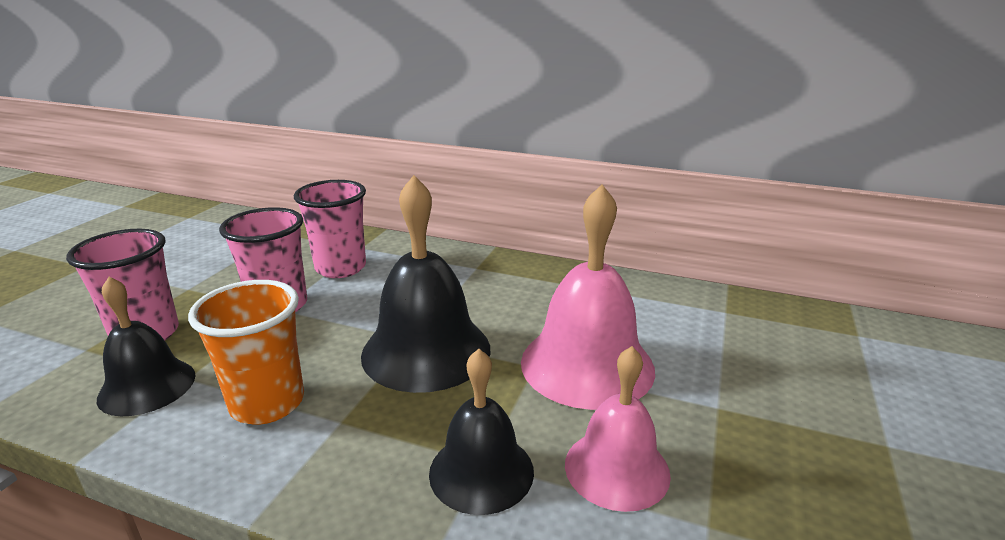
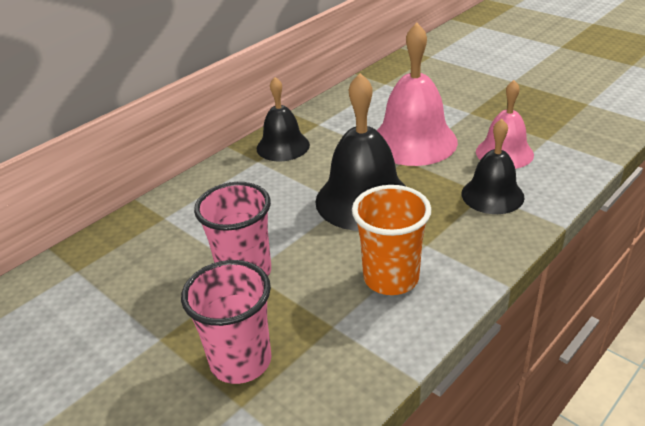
camera: 65 degrees left, 10 degrees up
black bell [97,277,195,416] -> black bell moved to [256,77,310,161]
pink cup [294,180,366,278] -> none

